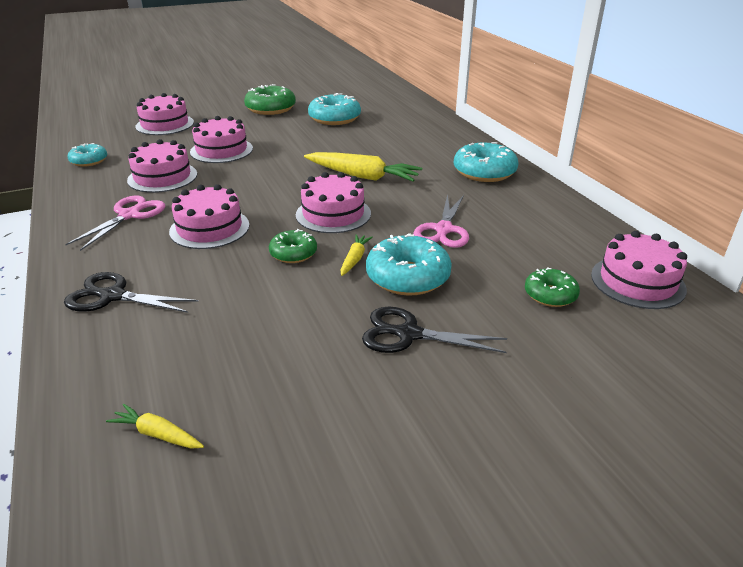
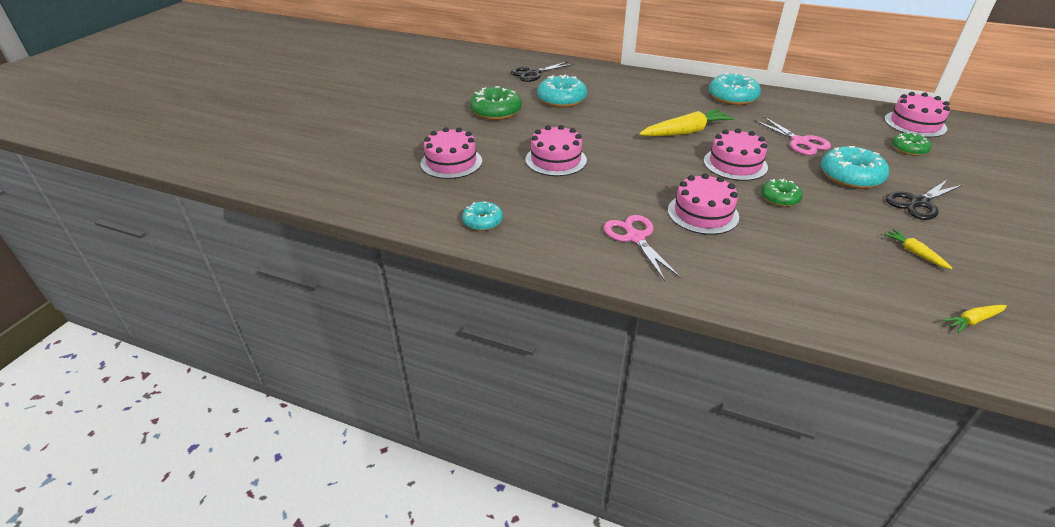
camera: 45 degrees left, 5 degrees up
black scissors [64,272,199,313] -> black scissors moved to [511,61,574,82]
pink cake [127,139,197,193] -> none
yellow carrot [341,234,373,276] -> yellow carrot moved to [883,229,953,269]

